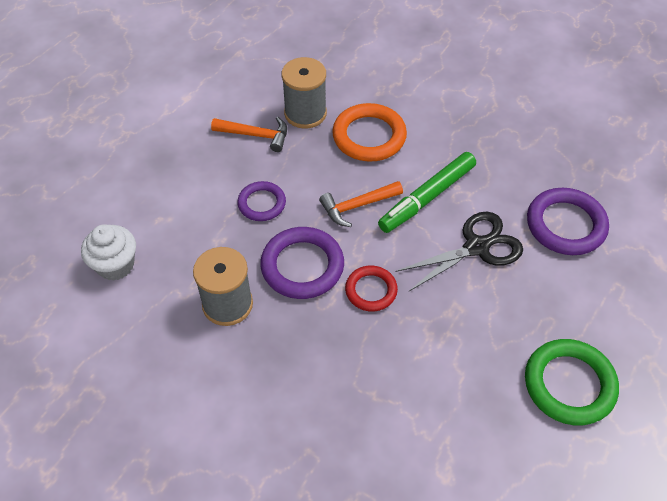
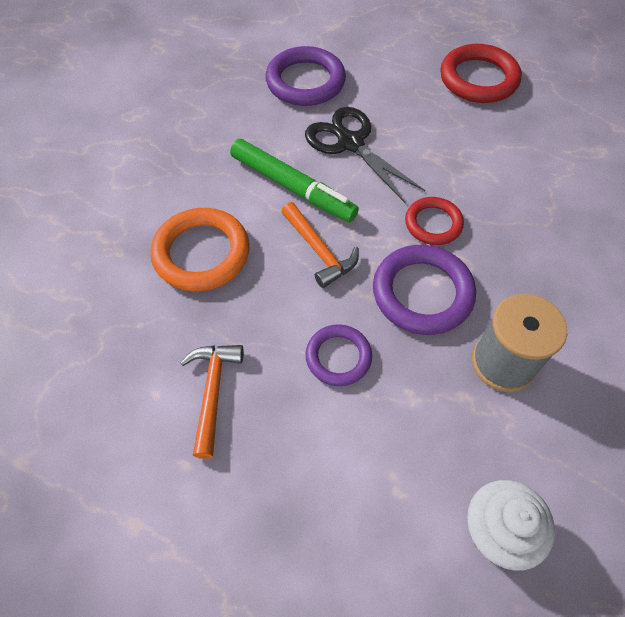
camera: 100 degrees left, 5 degrees up
grey spool [281,57,327,129] -> none
green ring [525,339,619,426] -> red ring [440,44,522,103]

